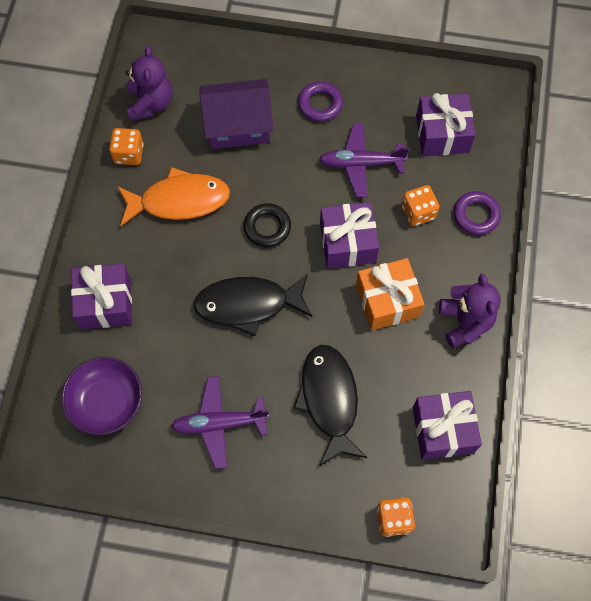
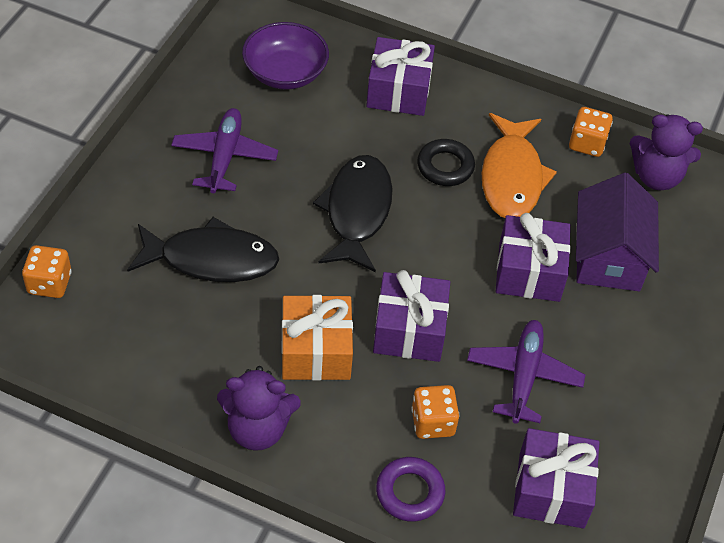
camera: 100 degrees right, 15 degrees down
black ring [243,203,291,248] -> black ring moved to [417,139,475,186]
purple ring [298,81,343,122] -> none
purple gift [413,391,482,460] -> purple gift moved to [496,213,571,302]

